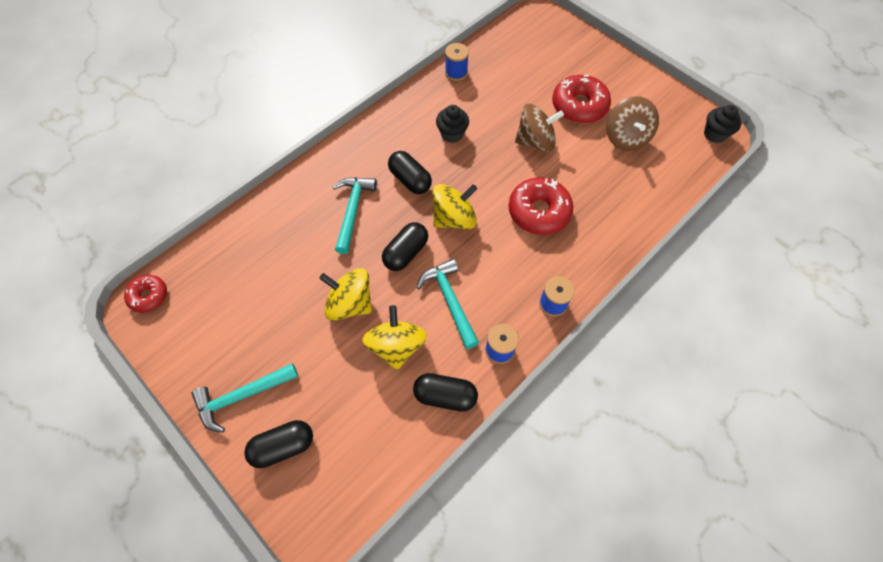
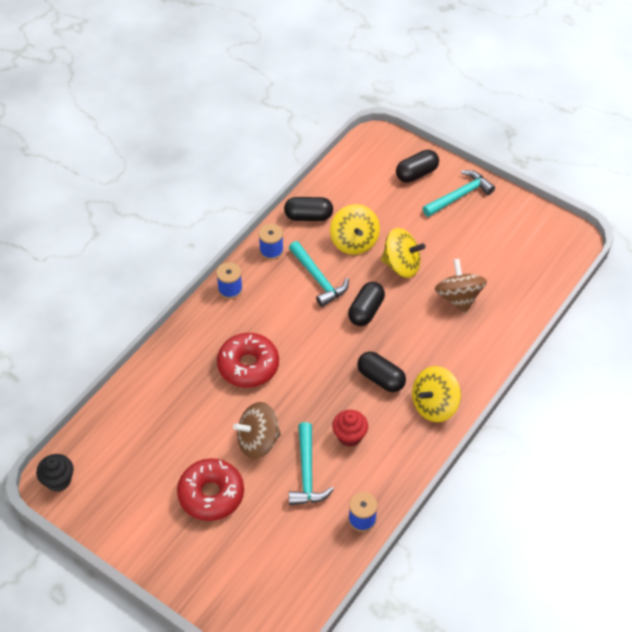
camera: 170 degrees right, 10 degrees down
red donut [124,275,167,313] -> none
turquoise hammer [333,177,377,254] -> turquoise hammer moved to [289,422,334,505]
yellow spinning top [432,184,477,230] -> yellow spinning top moved to [412,366,461,422]
black cupcake [436,105,469,143] -> red cupcake [332,410,368,447]
brown spinning top [606,96,659,151] -> brown spinning top moved to [435,259,487,314]

